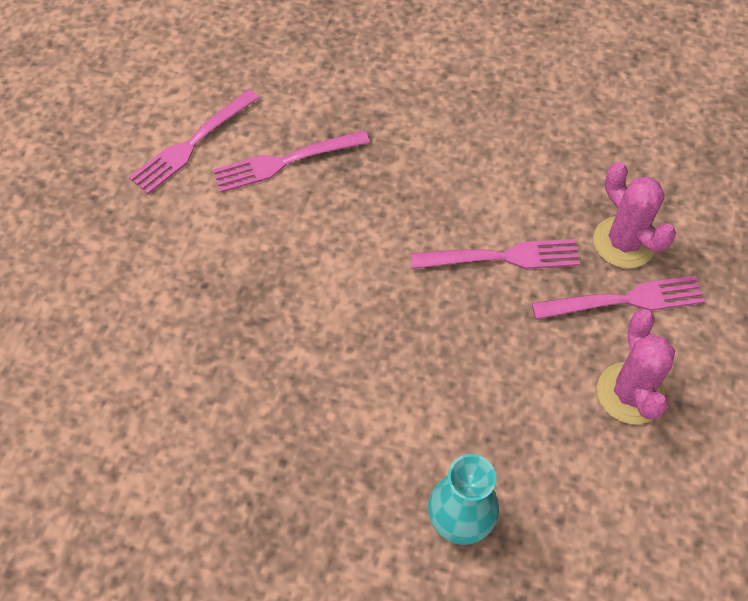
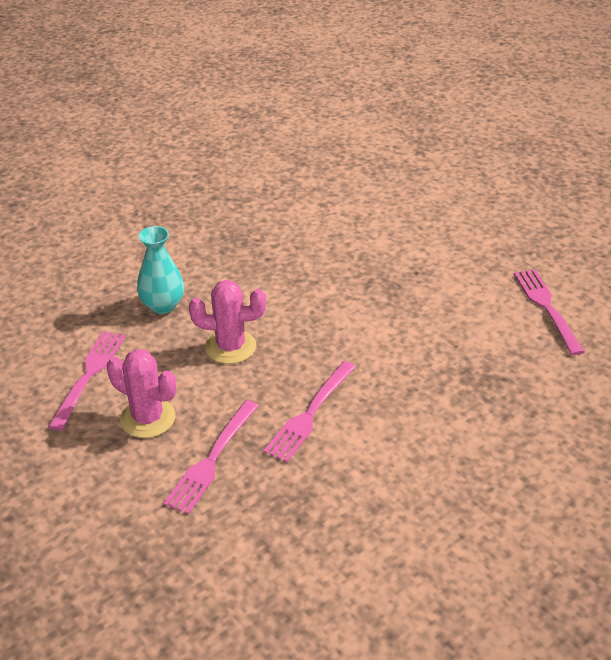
camera: 125 degrees right, 20 degrees down
pink fork [213,130,370,193] -> pink fork moved to [48,331,125,431]
pink cactus [593,162,676,268] -> pink cactus moved to [189,280,266,364]

